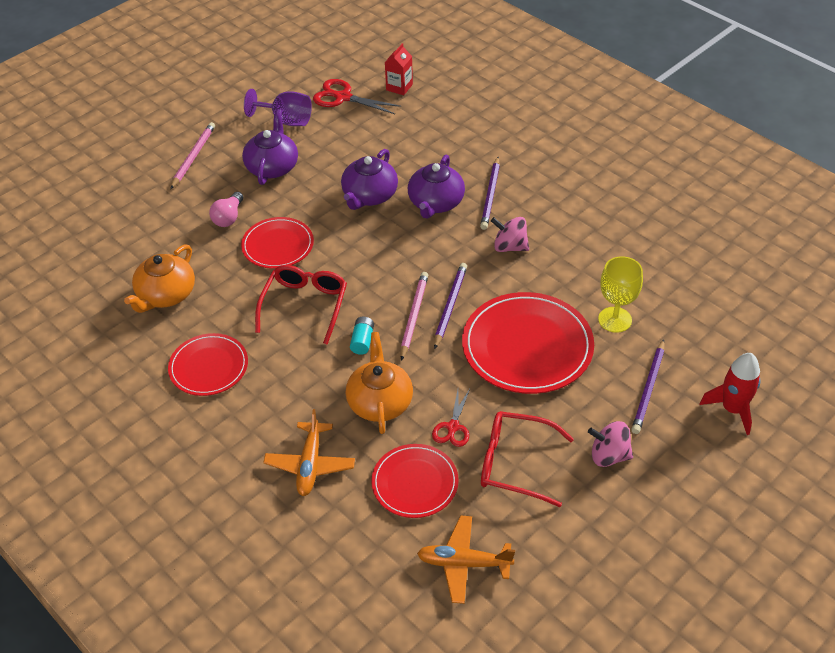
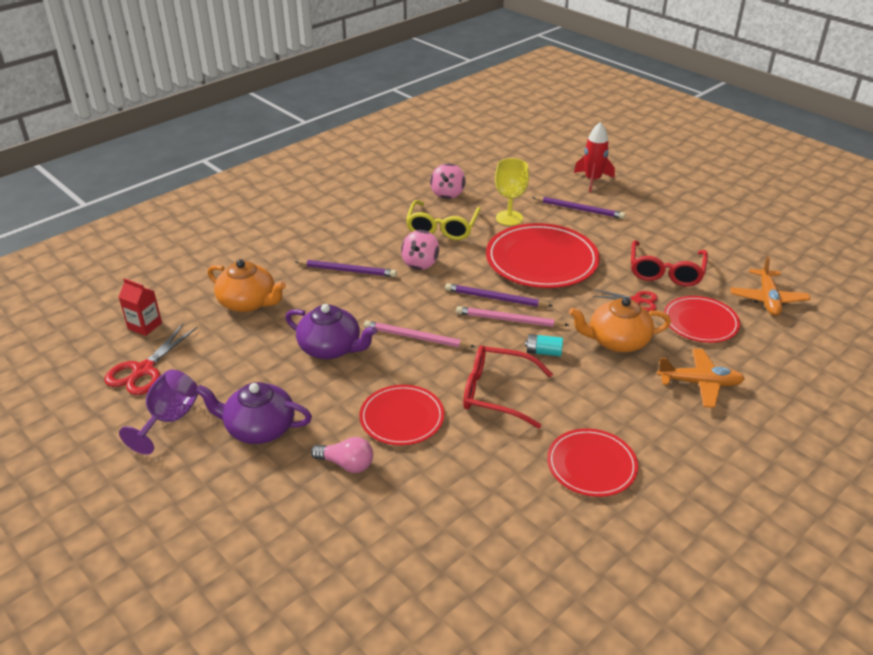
camera: 90 degrees left, 10 degrees down
orange teapot [124,245,195,313] -> orange teapot moved to [208,260,286,312]
pink pencil [170,122,215,189] -> pink pencil moved to [364,321,475,348]
purple teapot [408,154,465,218] -> none
pink spinning top [588,421,633,467] -> pink spinning top moved to [430,163,466,199]
none -> yellow glasses [406,200,480,240]

